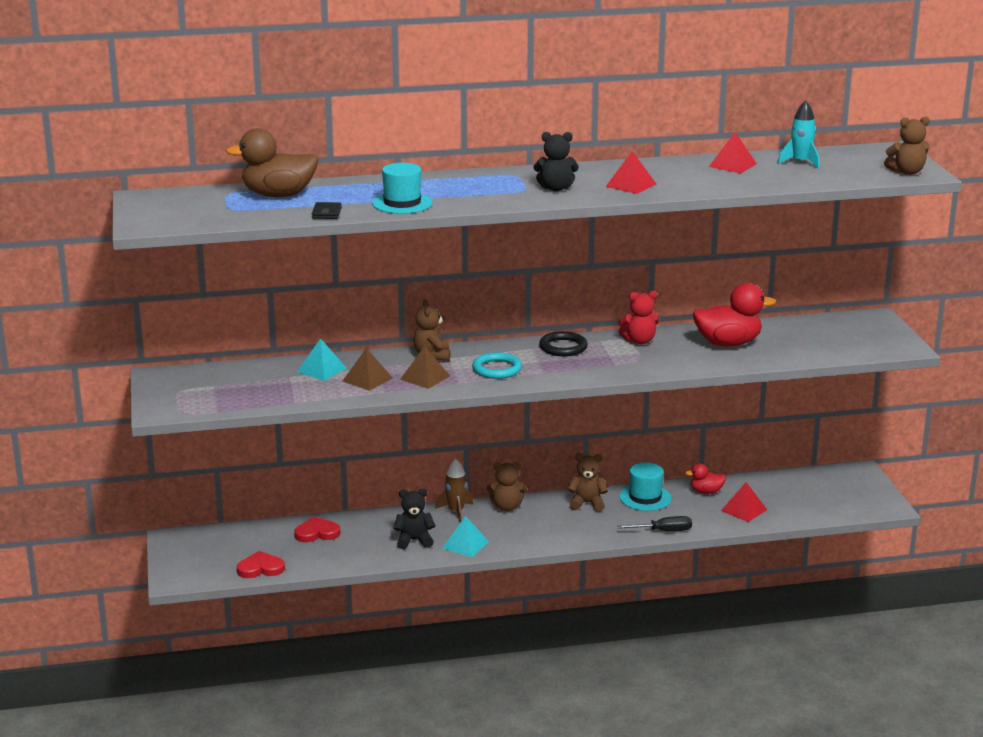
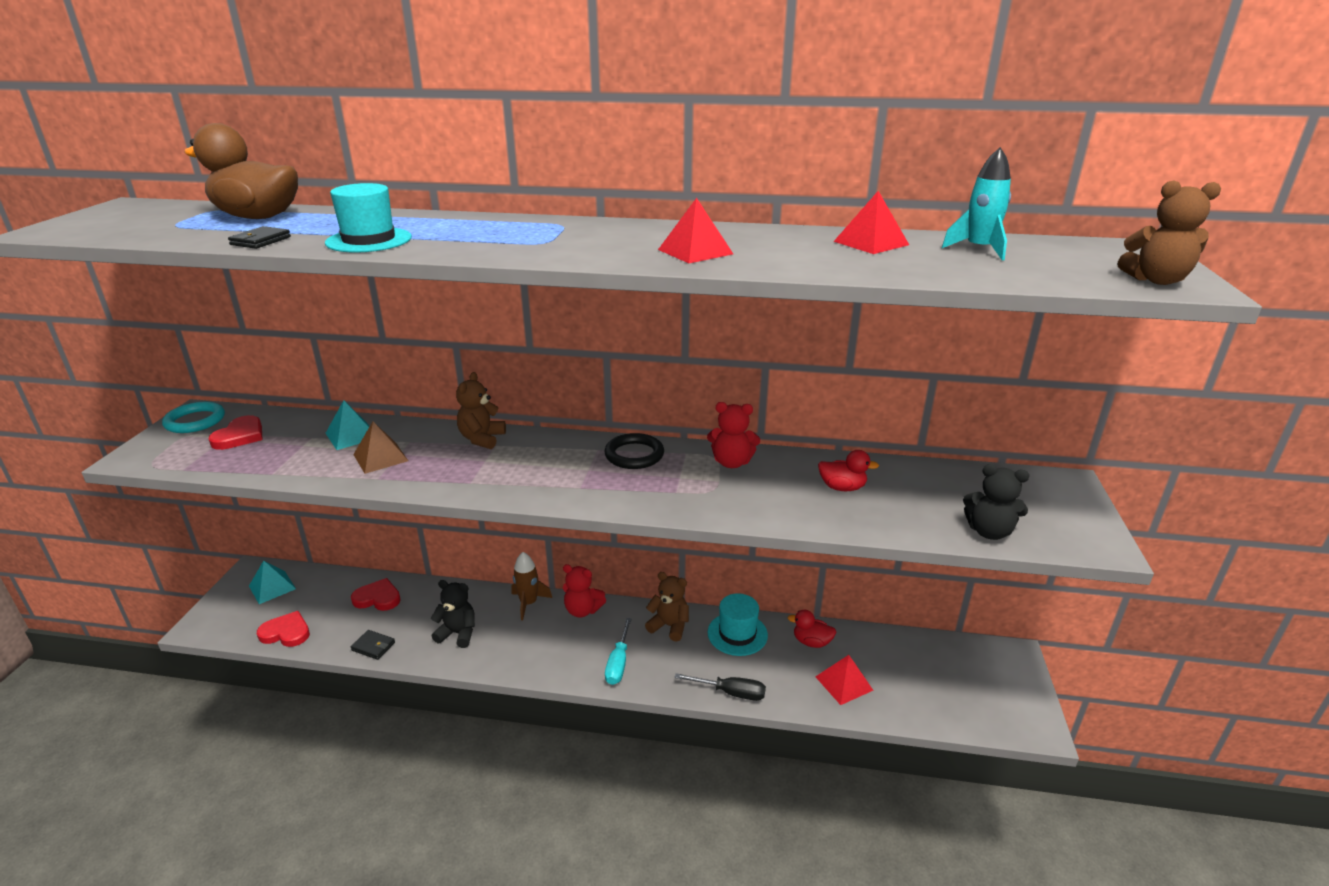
camera: 20 degrees right, 5 degrees up
brown pyramid [400,346,450,389] -> none
turquoise pyramid [443,516,489,557] -> turquoise pyramid moved to [249,561,296,604]
turquoise ring [472,352,522,379] -> turquoise ring moved to [162,402,225,433]
brown teddy bear [487,462,527,511] -> red teddy bear [563,564,606,618]
black teddy bear [534,132,579,191] -> black teddy bear moved to [963,464,1029,540]
red duck [693,283,776,347] -> red duck [818,450,879,491], size x0.53
none -> red heart [208,415,262,450]
none -> black wallet [351,630,395,660]
none -> turquoise screwdriver [605,618,632,685]

